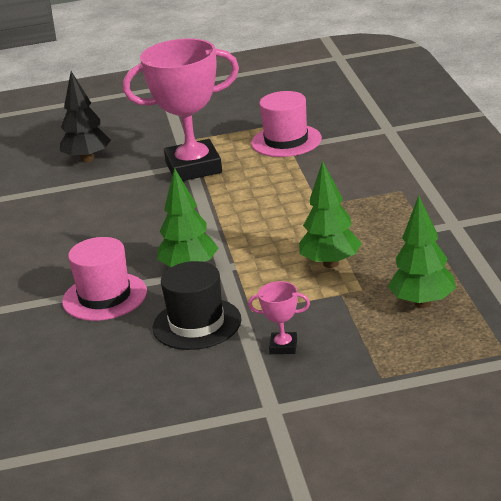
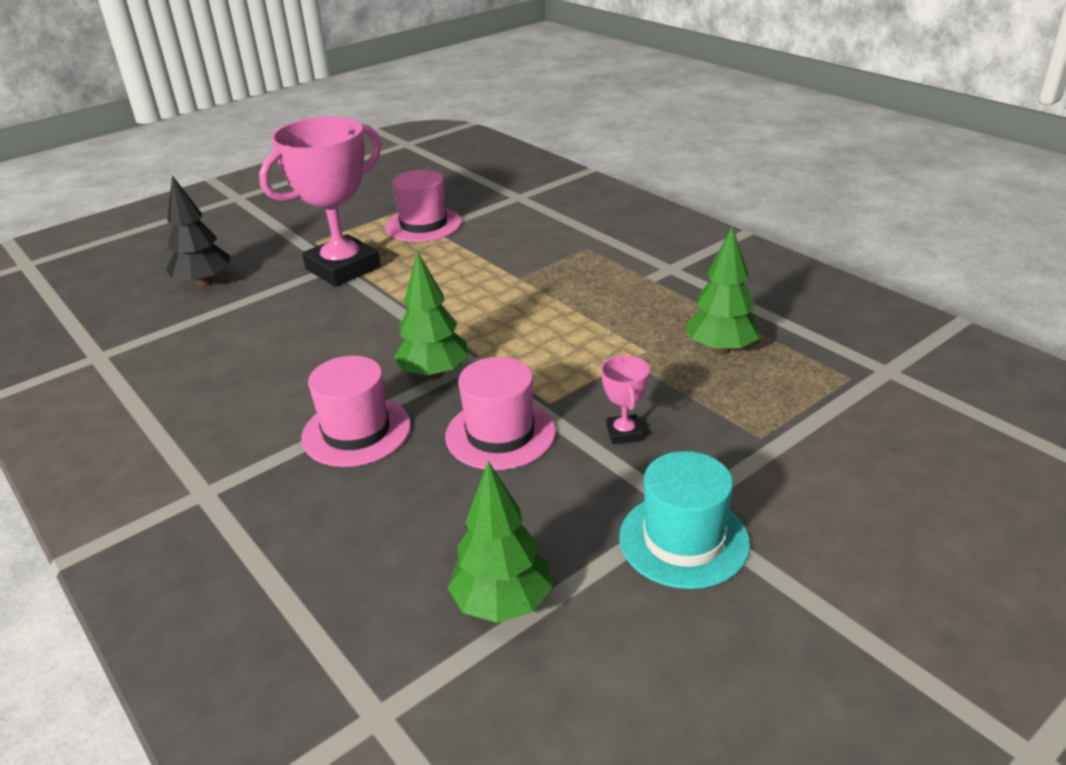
camera: 30 degrees left, 5 degrees up
black hat [152,261,242,350] -> pink hat [445,357,555,470]
pink trophy [248,281,310,354] -> pink trophy turned 75 degrees counterclockwise [601,355,650,444]
green tree [299,161,361,268] -> green tree moved to [448,461,552,623]
none -> turquoise hat [619,451,750,589]

